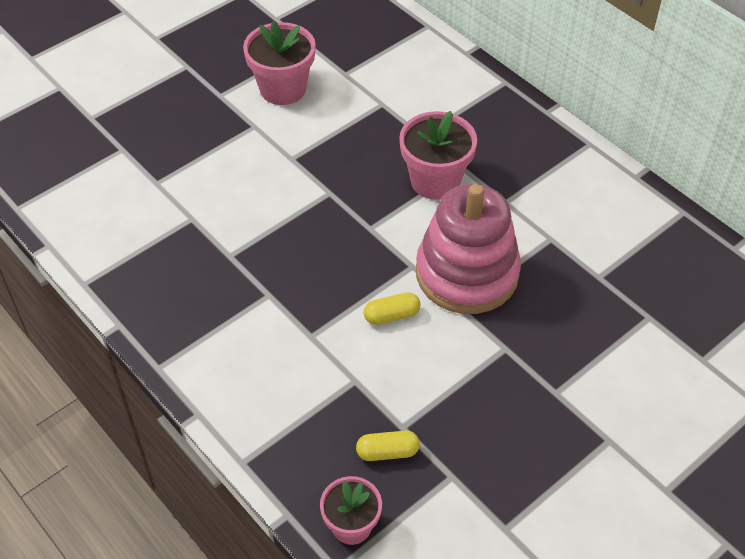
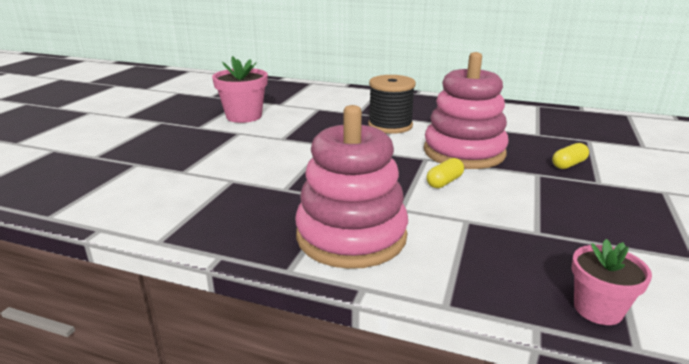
camera: 30 degrees left, 25 degrees down
yellow capsule [356,431,420,461] -> yellow capsule moved to [552,143,589,169]
pink flower pot [399,111,477,200] -> black spool [368,75,416,134]
none -> pink stacking toy [295,105,408,269]

